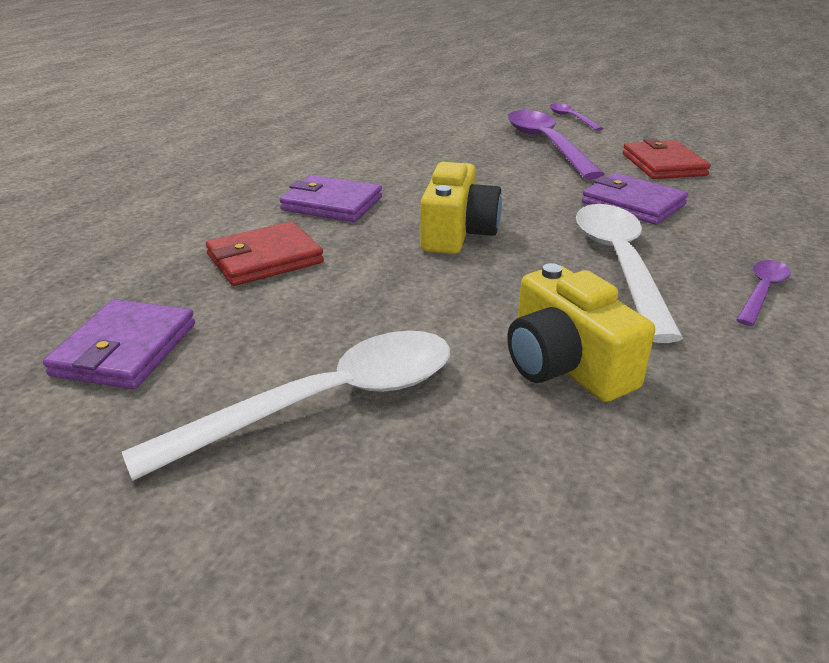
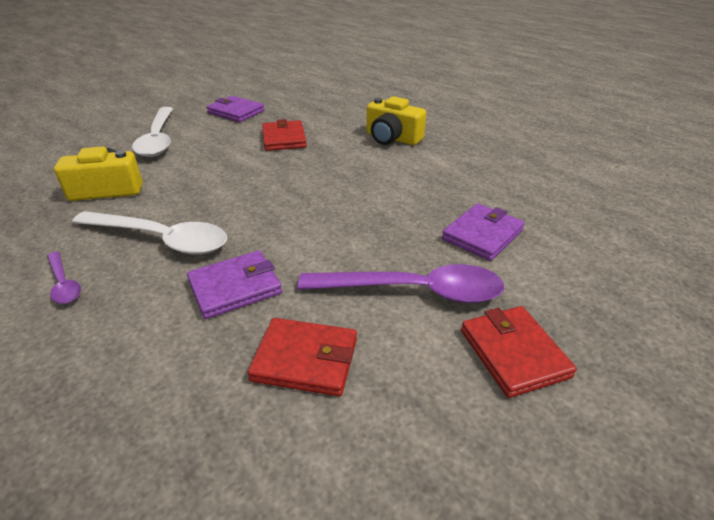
camera: 110 degrees right, 5 degrees up
purple wallet [280,175,382,222] -> purple wallet moved to [442,203,525,261]
yellow camera [420,162,502,254] -> yellow camera moved to [367,96,426,145]
purple spoon [550,104,604,131] -> red wallet [461,306,577,398]

